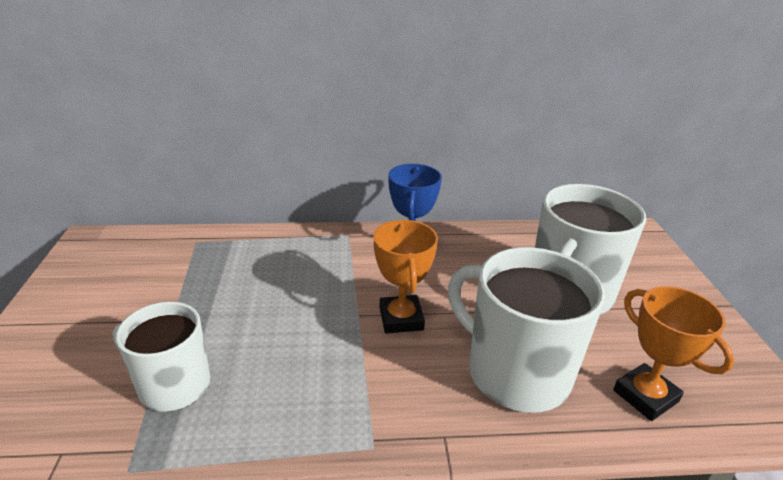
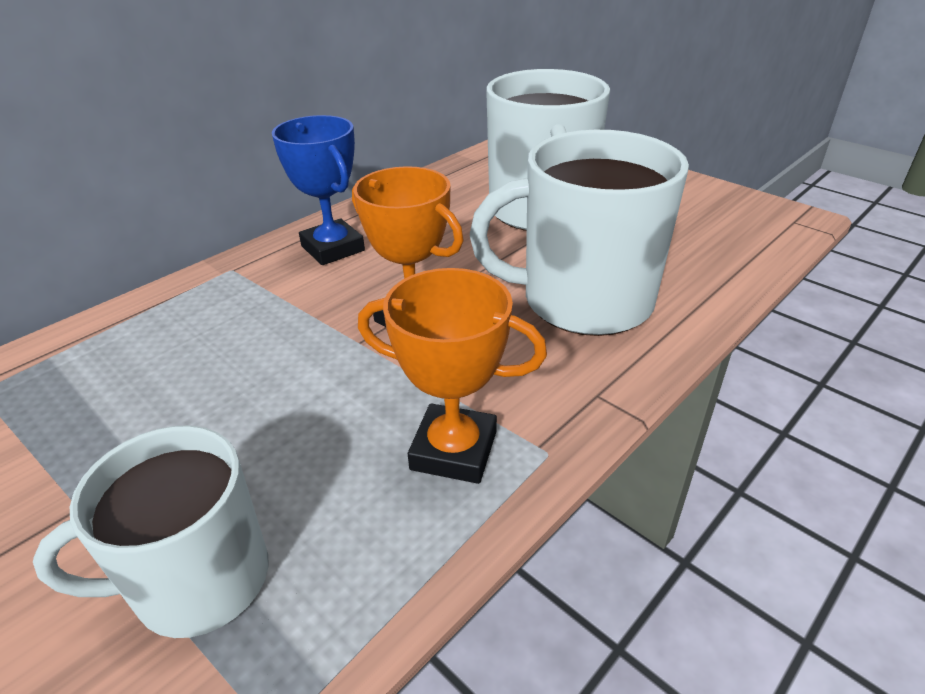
camera: 40 degrees left, 5 degrees up
orange trophy [613,286,734,421] -> orange trophy moved to [358,268,547,484]

